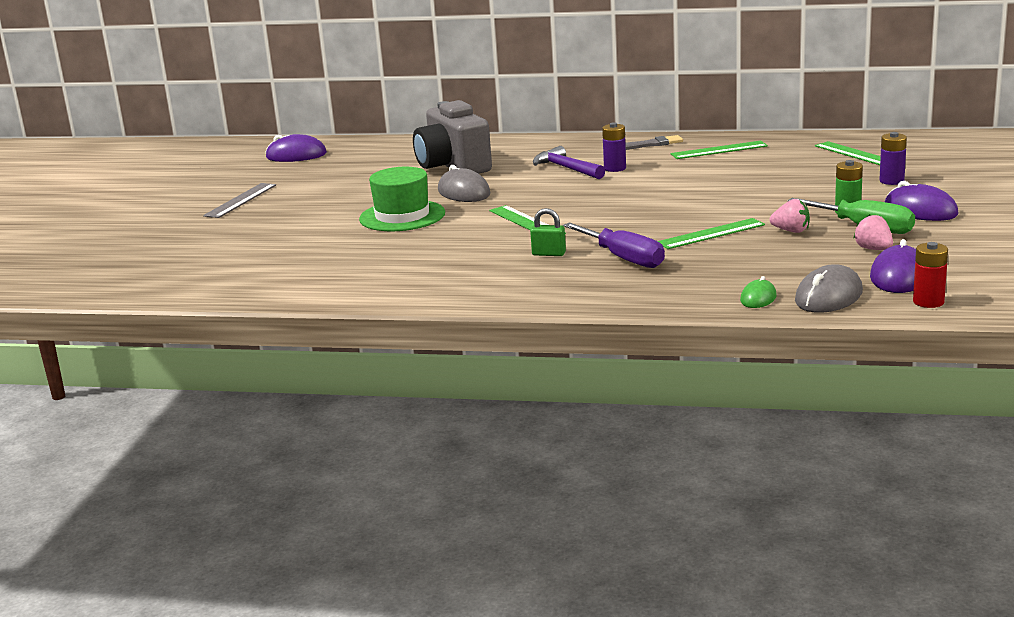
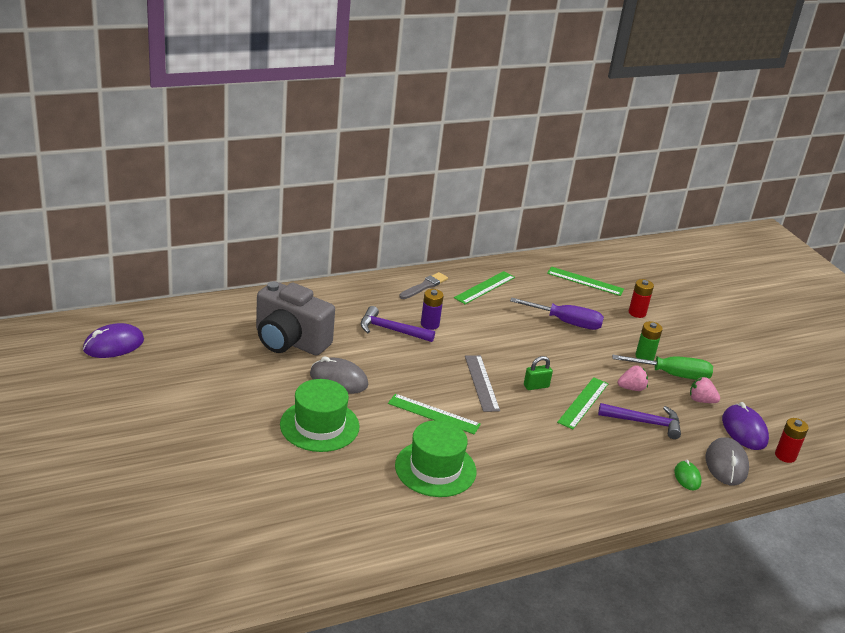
camera: 40 degrees left, 10 degrees up
grey ruler [203,183,276,218] -> grey ruler moved to [465,355,500,412]
green padlock [530,208,566,256] -> green padlock moved to [524,356,553,390]
purple screwdriver [563,223,665,268] -> purple screwdriver moved to [510,298,604,330]
purple battery [879,132,907,185] -> red battery [629,279,654,318]
purple mouse [885,181,959,221] -> none
none -> green hat [395,420,476,497]
none -> purple hammer [598,403,681,439]

